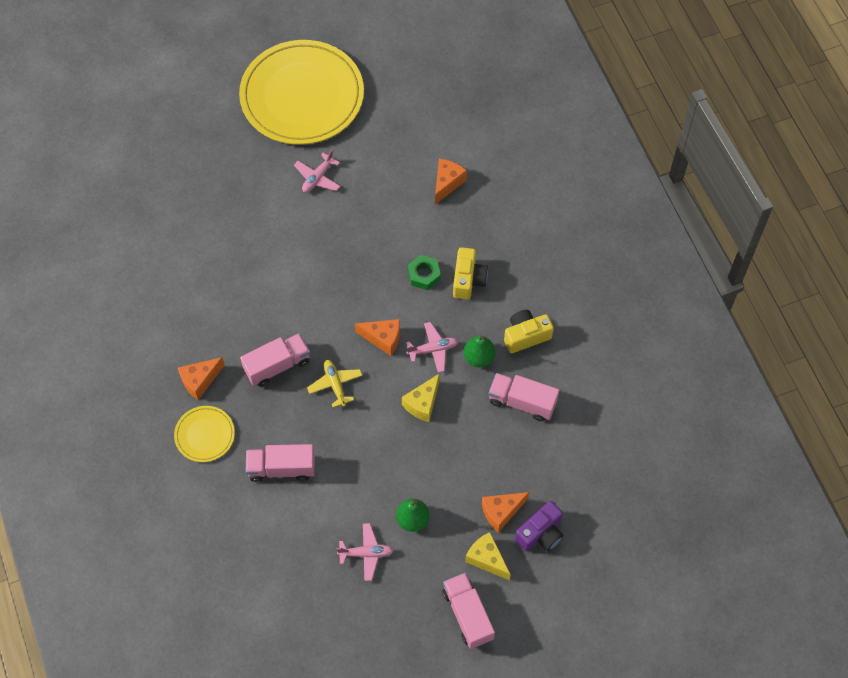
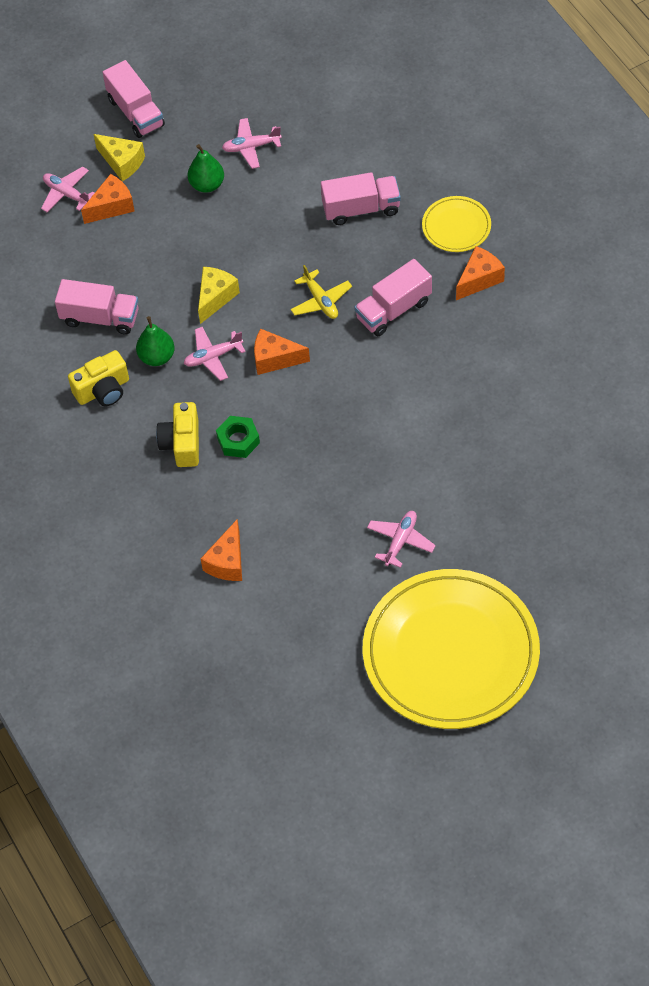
camera: 175 degrees right, 5 degrees down
purple camera [515,501,564,552] -> pink plane [41,166,94,212]

